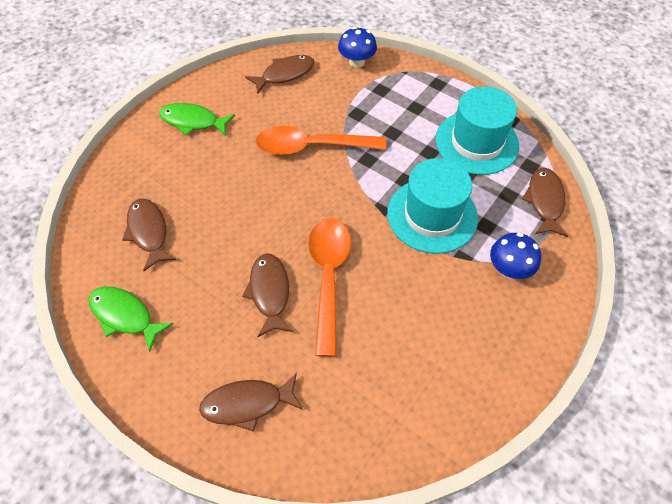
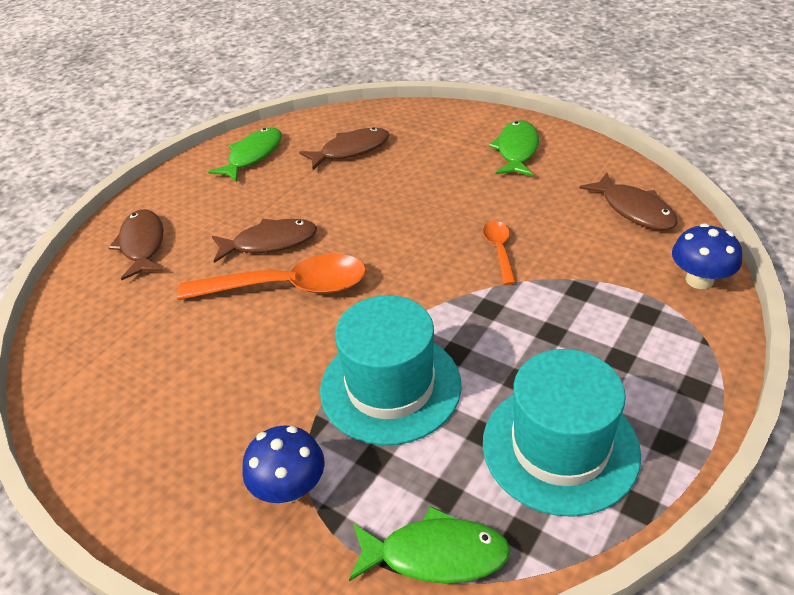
camera: 90 degrees right, 15 degrees down
orange spoon [256,126,386,155] -> orange spoon [483,221,516,285], size x0.49
brown fish [522,168,568,237] -> green fish [349,506,511,583]

